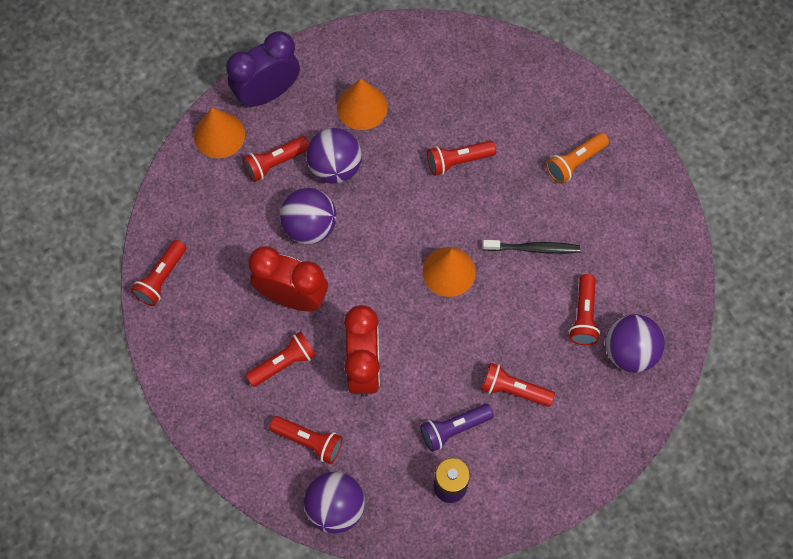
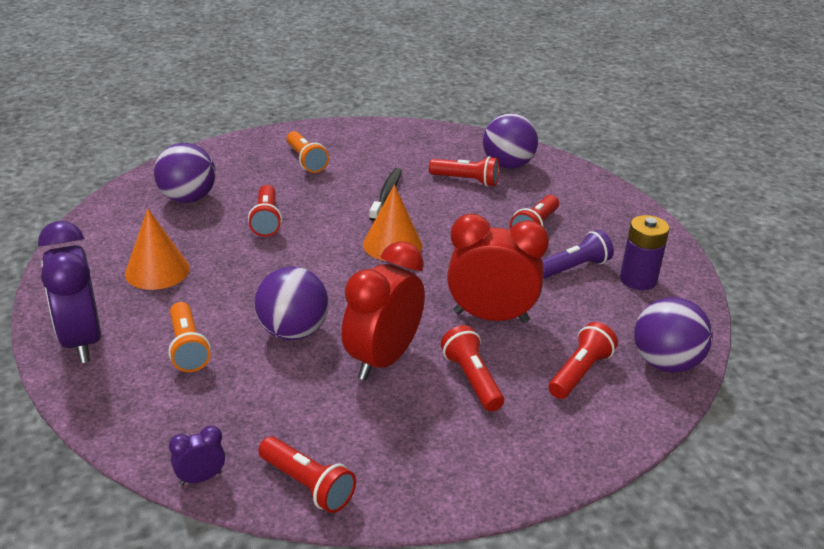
camera: 80 degrees left, 35 degrees down
orange cone [194,108,245,158] -> none
red flashlight [243,136,309,182] -> orange flashlight [168,302,211,372]
purple ball [306,128,362,184] -> purple ball moved to [154,143,216,203]
purple flashlight [420,404,494,452] -> purple flashlight turned 105 degrees counterclockwise [542,230,614,279]
none -> purple clock [169,425,225,485]

